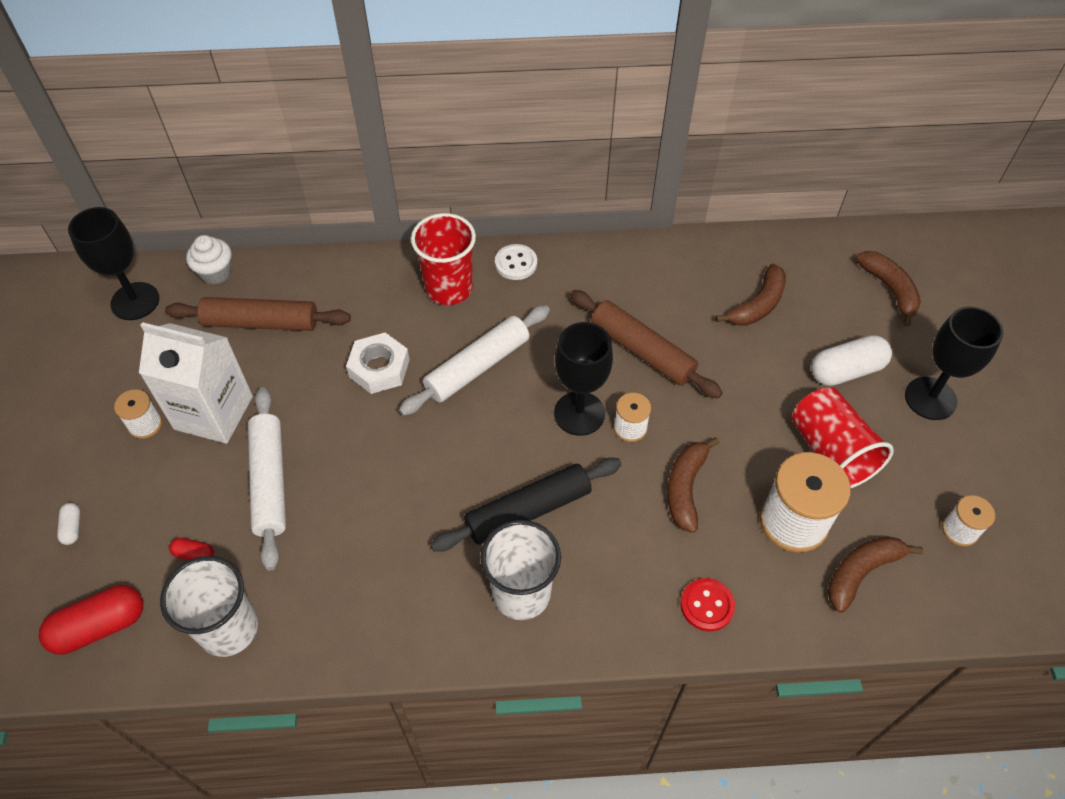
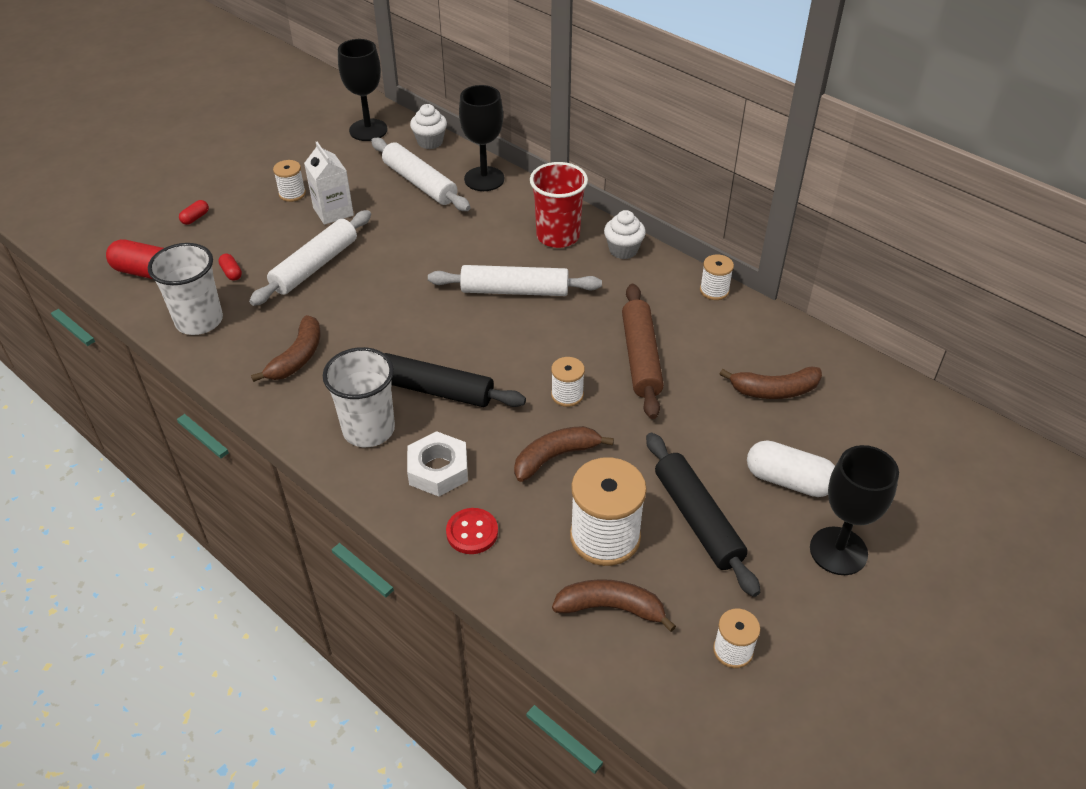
camera: 45 degrees right, 10 degrees down
white capsule [57,503,80,545] -> red capsule [179,200,209,225]
white carton [139,322,253,444] -> white carton [304,142,354,225], size x0.66
brown rolling pin [165,297,351,331] -> white rolling pin [371,138,471,211]
white nut [346,333,410,394] -> white nut moved to [407,431,468,497]
white button [495,244,537,280] -> white cupcake [604,210,646,259]
black goblet [554,322,613,436] -> black goblet moved to [459,85,505,191]
red cup [792,387,894,488] -> black rolling pin [646,433,760,597]
brown banana [855,251,921,327] -> brown banana moved to [251,315,321,382]
none -> white spool [700,254,734,300]

